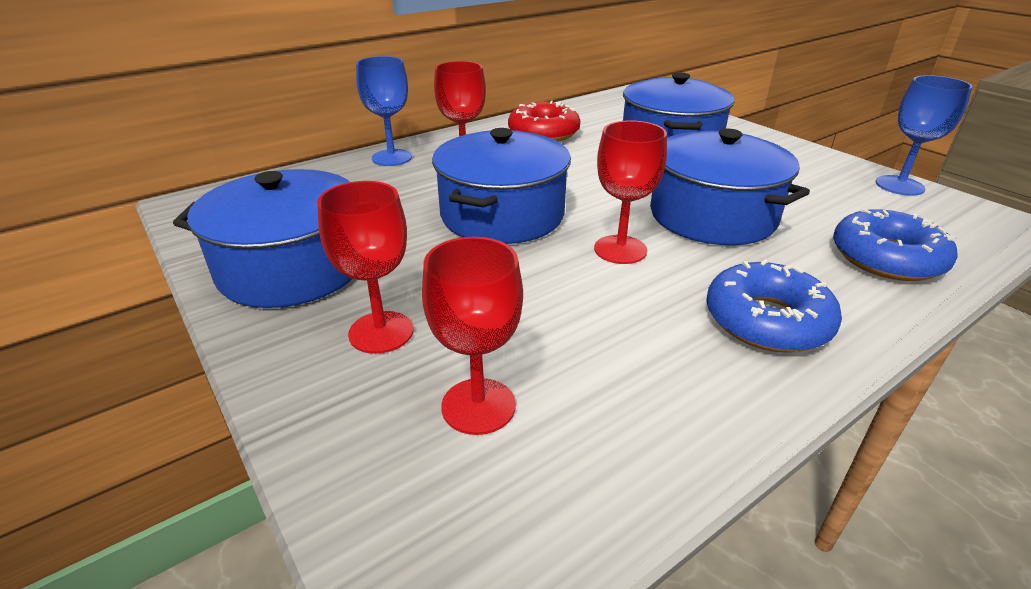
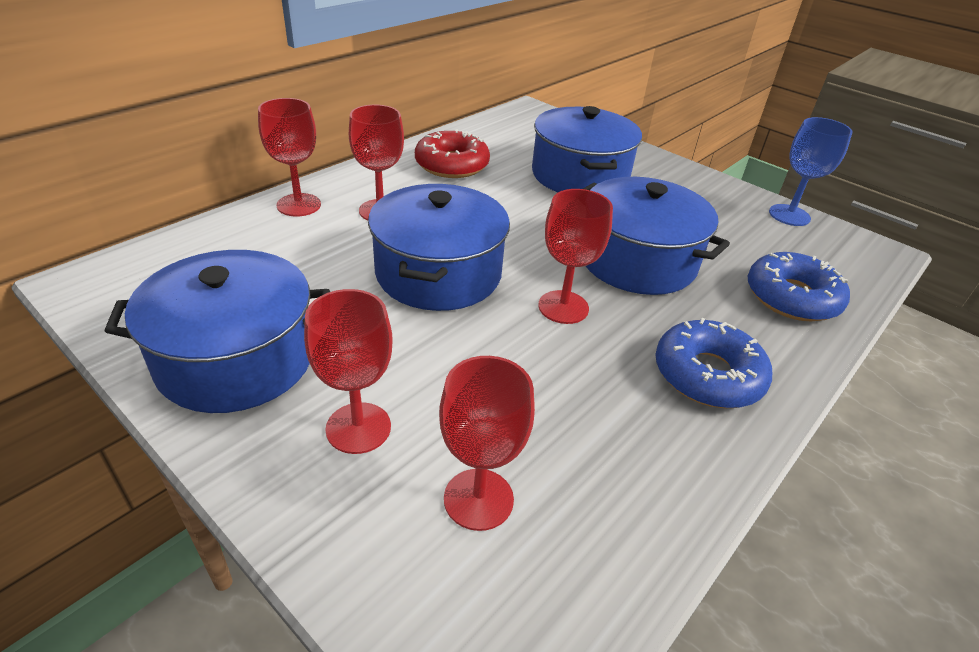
camera: 15 degrees left, 5 degrees up
blue goblet [356,56,412,166] -> red goblet [258,98,321,216]

